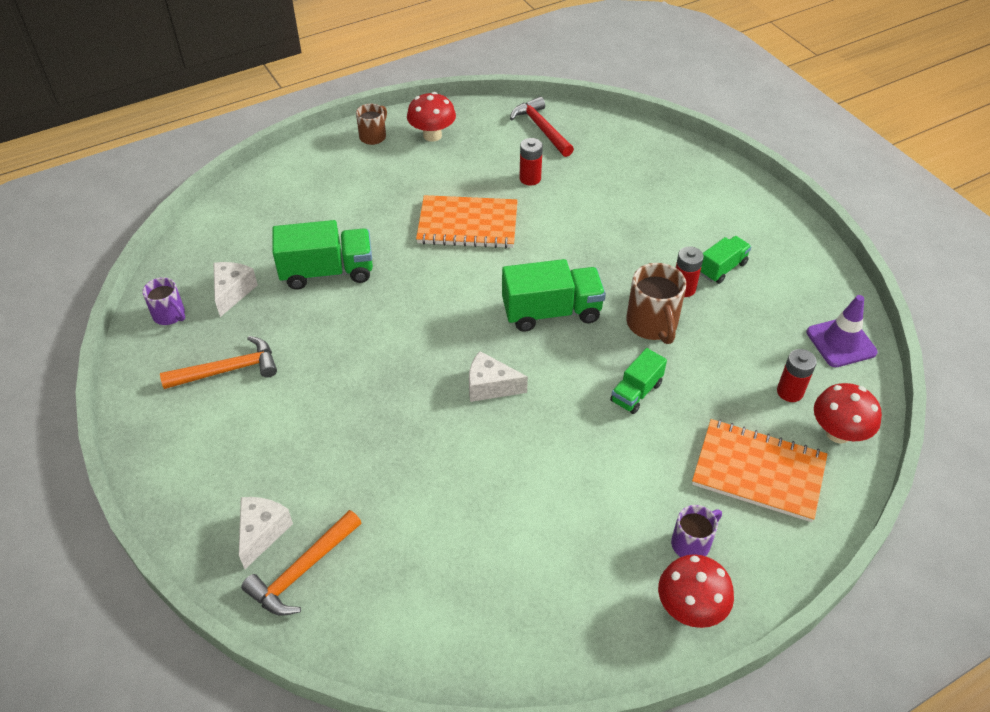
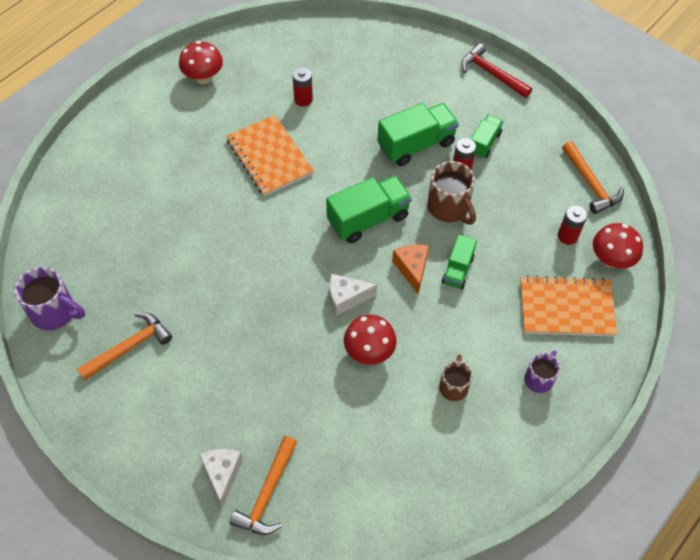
camera: 20 degrees left, 10 degrees up
purple mug [142,277,185,325] -> purple mug [14,267,85,331], size x1.59
white cheese [214,262,258,317] -> none
green truck [272,220,373,290] -> green truck moved to [377,103,459,166]
brown mug [356,104,387,145] -> brown mug moved to [439,355,473,401]
orange notebook [416,195,518,248] -> orange notebook turned 75 degrees clockwise [226,115,314,196]
red hammer [510,97,574,157] -> red hammer moved to [461,43,532,98]
red mushroom [658,554,734,628] -> red mushroom moved to [344,315,397,365]
purple traffic cone [806,295,878,367] -> orange hammer [562,141,624,214]
none -> orange cheese [392,245,429,294]

